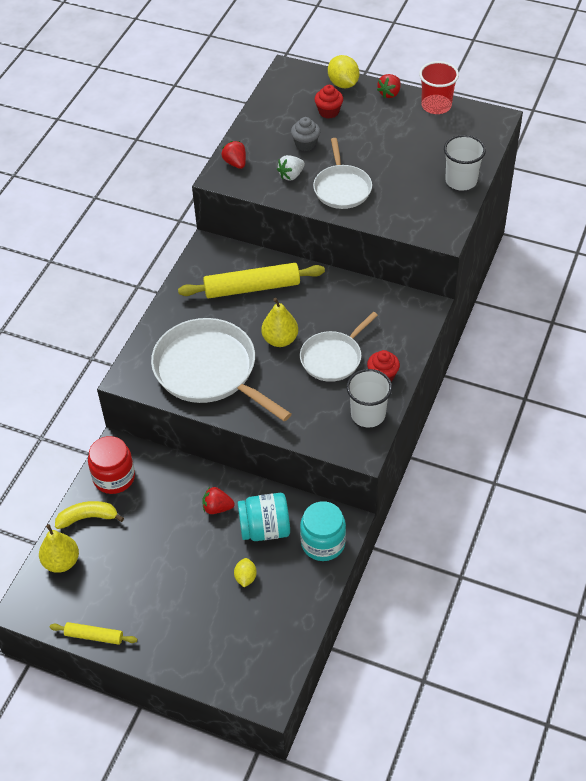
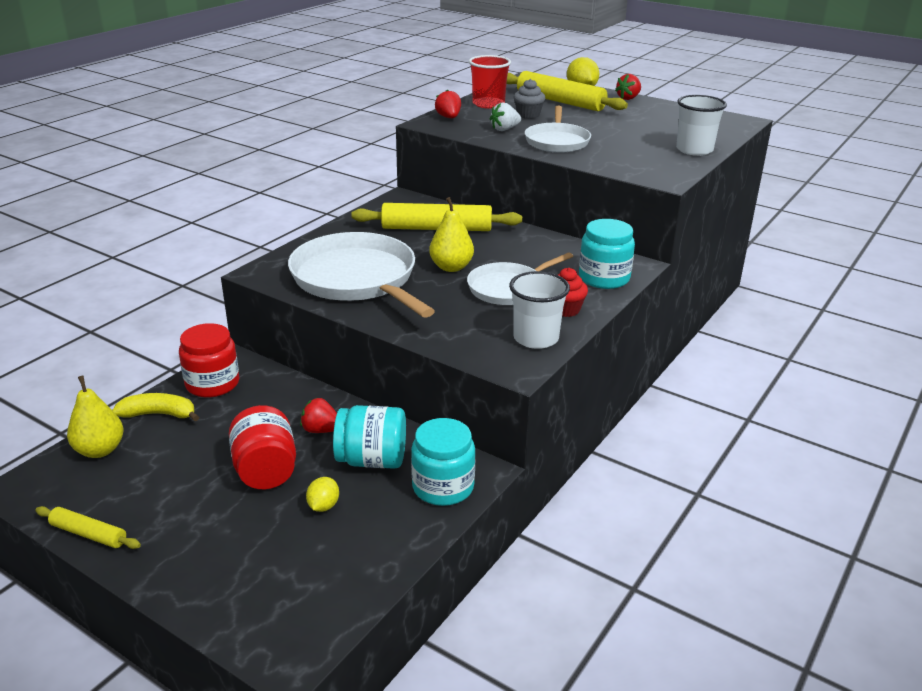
camera: 10 degrees right, 20 degrees down
red cupcake [315,85,343,119] -> yellow rolling pin [507,71,628,111]
red cup [419,61,459,114] -> red cup moved to [469,55,511,109]
none -> red jar [229,405,296,489]
none -> turquoise jar [579,219,635,289]

